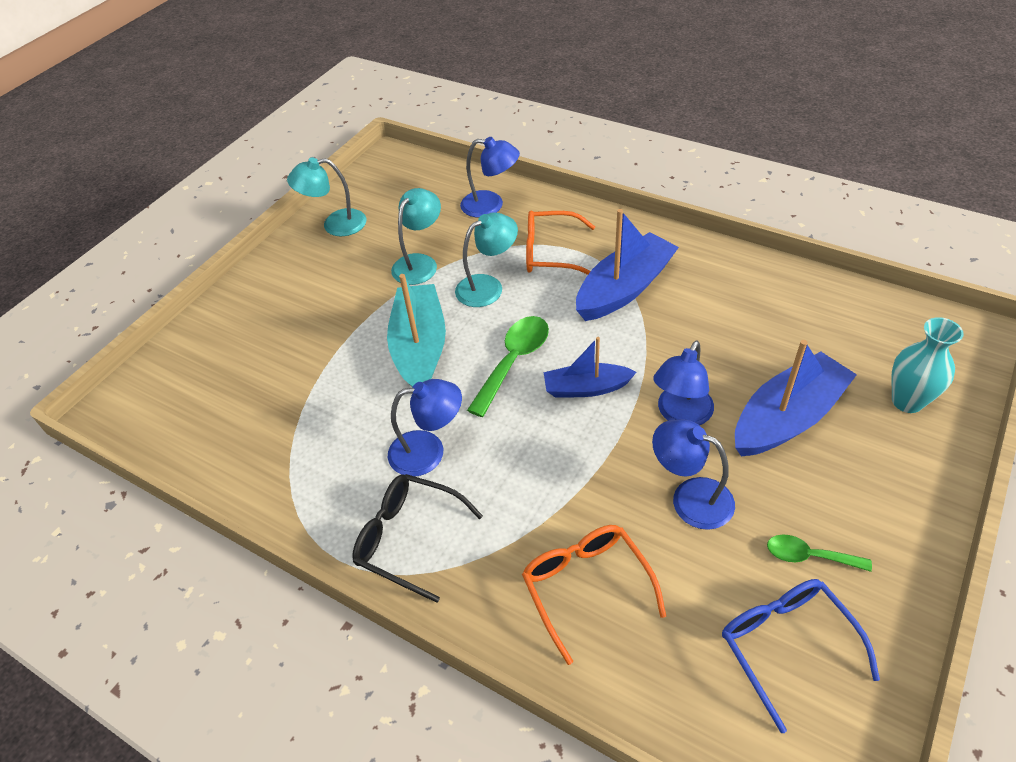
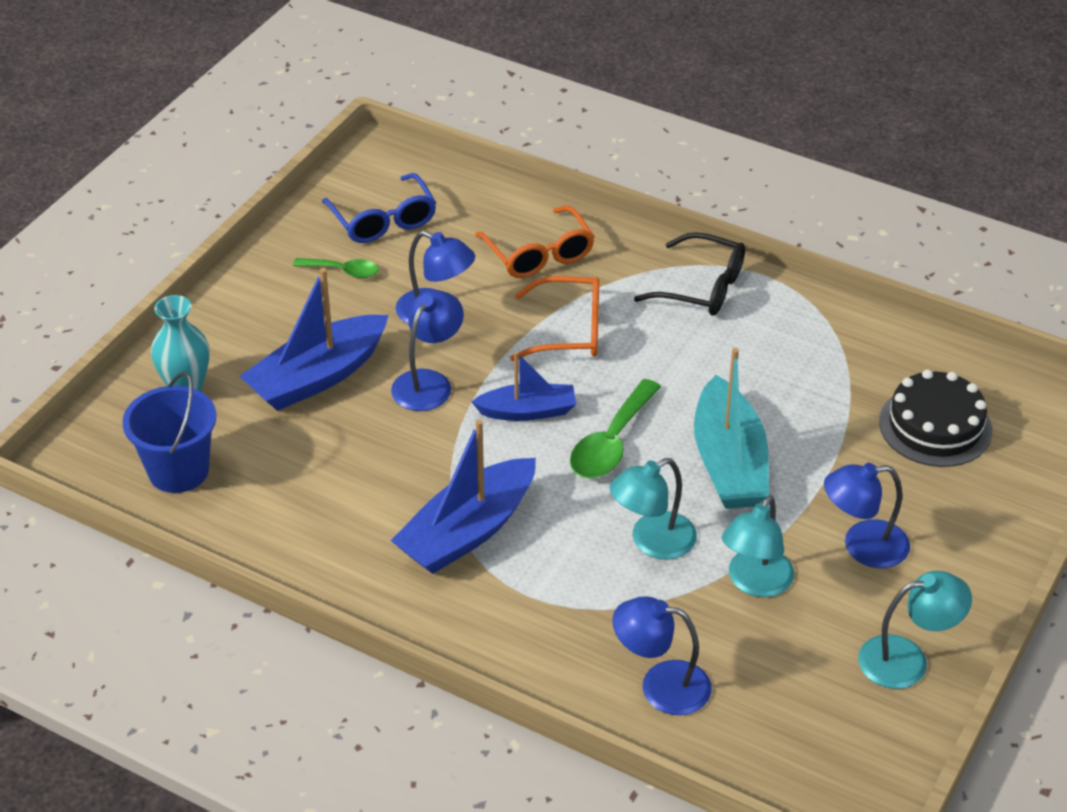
camera: 175 degrees right, 5 degrees down
blue lamp [388,379,462,476] -> blue lamp moved to [824,463,910,568]
orange glasses [526,210,595,275] -> orange glasses moved to [510,276,599,361]
none -> blue bucket [122,372,216,493]
none -> black cake [879,370,992,467]

